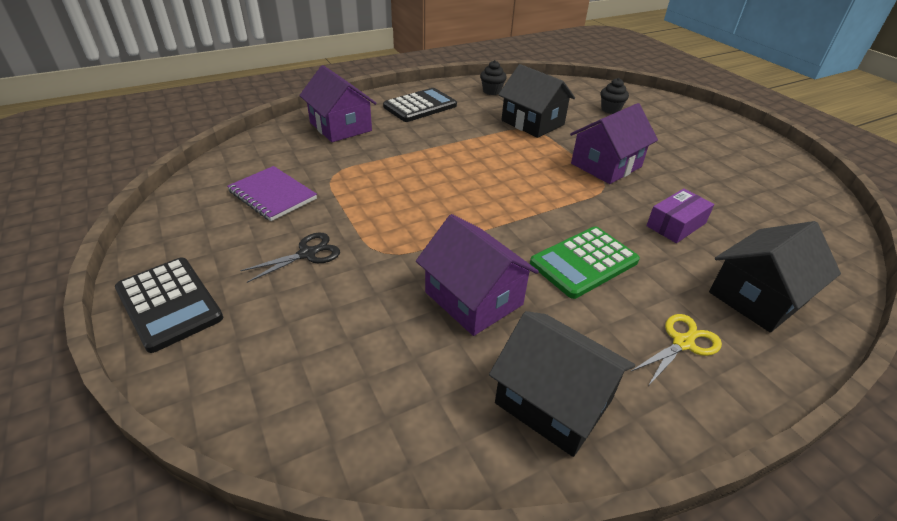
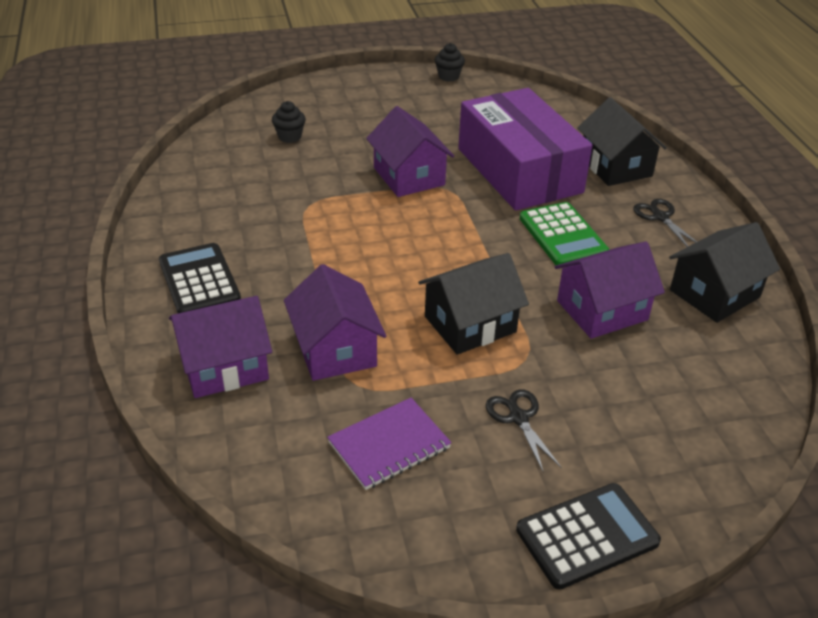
camera: 75 degrees left, 0 degrees up
black cupcake [480,60,507,95] -> black cupcake moved to [435,43,465,82]
black house [498,64,575,138] -> black house moved to [418,253,529,355]
yellow scissors [630,314,722,386] -> black scissors [633,199,697,247]
purple box [646,189,714,243] -> purple box [458,88,593,210], size x2.44
none -> purple house [284,264,386,381]

